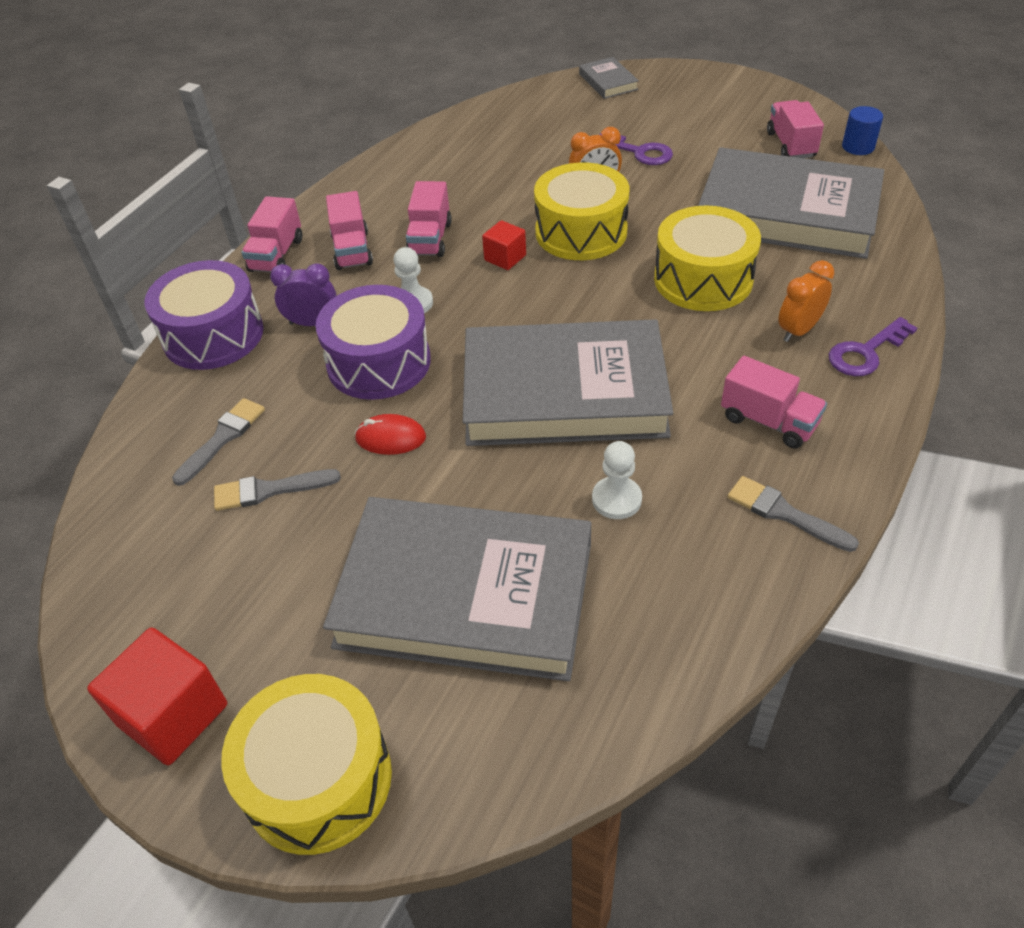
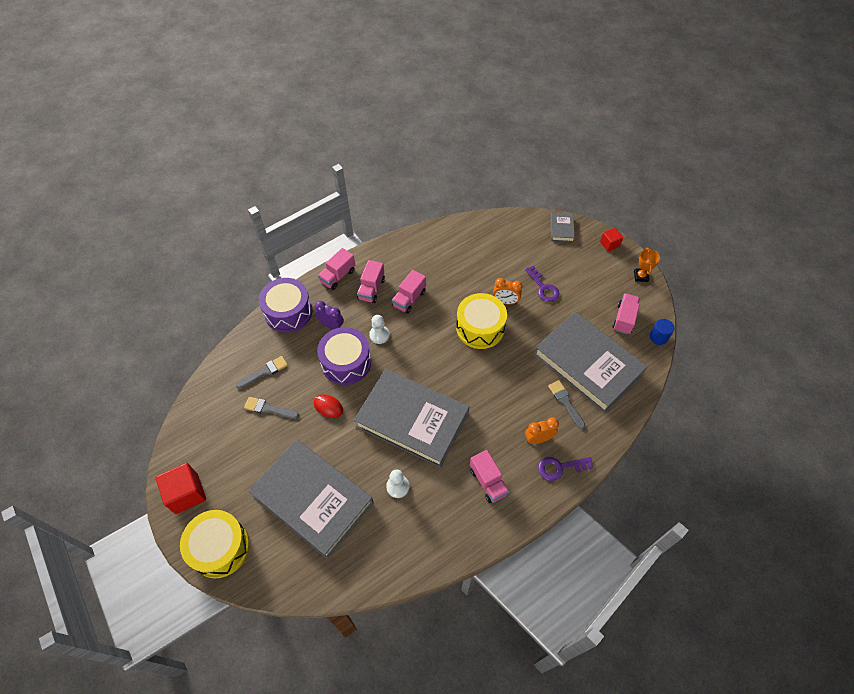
camera: 25 degrees right, 10 degrees up
red cube [482,220,526,270] -> red cube moved to [600,228,623,251]
yellow drum [654,205,761,311] -> none
grey brush [728,476,859,552] -> grey brush moved to [548,380,585,429]
none -> orange trophy [634,248,660,282]

